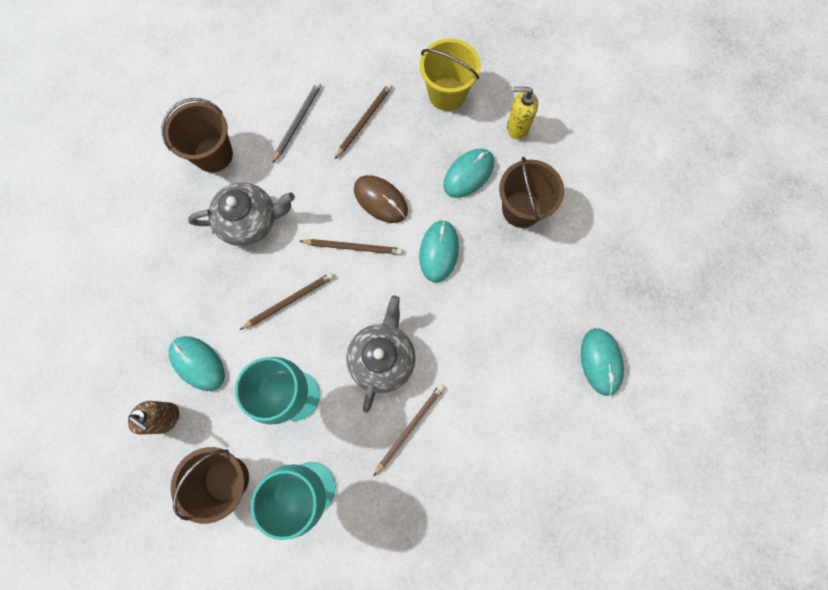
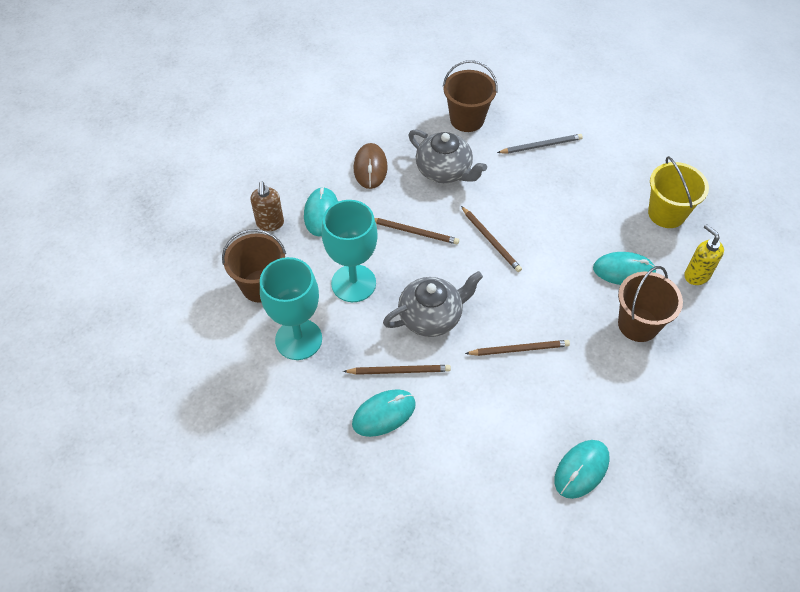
camera: 50 degrees right, 20 degrees down
brown pencil [335,83,392,159] -> brown pencil moved to [465,340,570,356]
brown mouse [354,175,408,223] -> brown mouse moved to [353,143,388,189]
turquoise mouse [419,220,459,282] -> turquoise mouse moved to [352,389,416,437]

